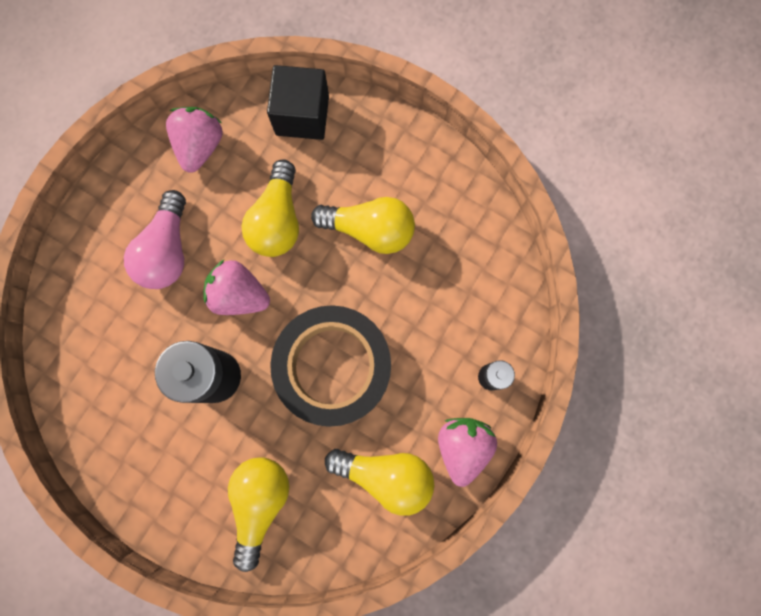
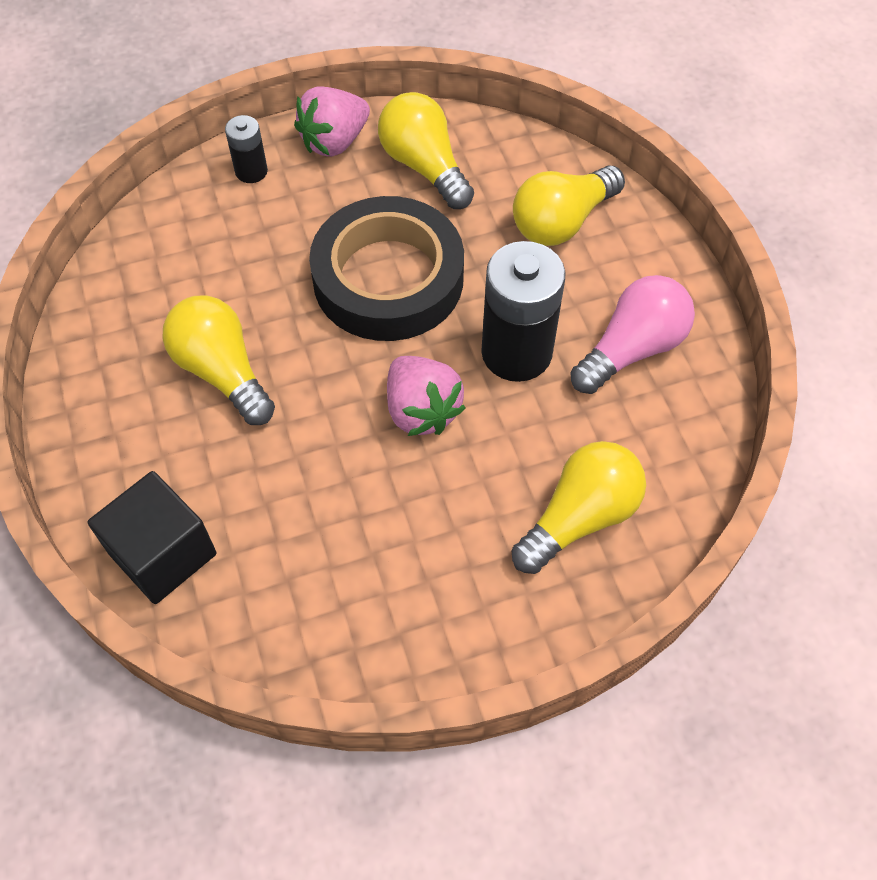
camera: 140 degrees left, 20 degrees down
pink light bulb [124,190,186,289] -> pink light bulb moved to [570,275,695,394]
pink strawberry [166,107,223,172] -> none
yellow light bulb [241,160,299,257] -> yellow light bulb moved to [511,441,646,574]

